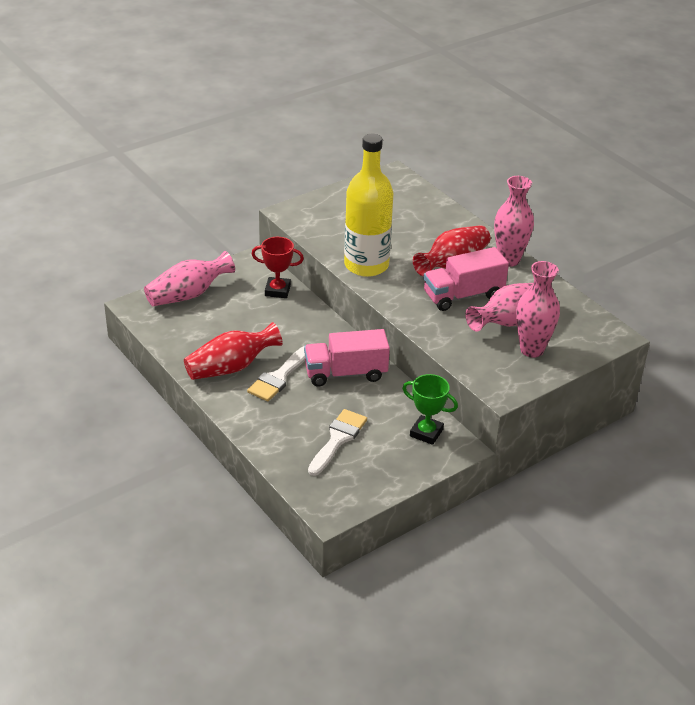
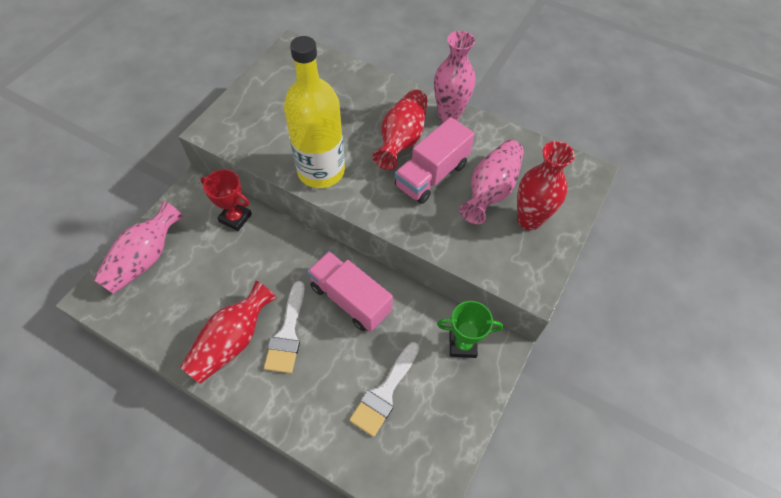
camera: 25 degrees left, 20 degrees up
red trophy [251,237,304,298] -> red trophy turned 45 degrees clockwise [201,169,252,231]
pink truck [304,329,390,387] -> pink truck turned 75 degrees clockwise [307,251,393,332]
white brush [308,409,367,476] -> white brush turned 150 degrees counterclockwise [349,342,419,437]
pink vase [516,261,560,358] -> red vase [517,141,575,230]

